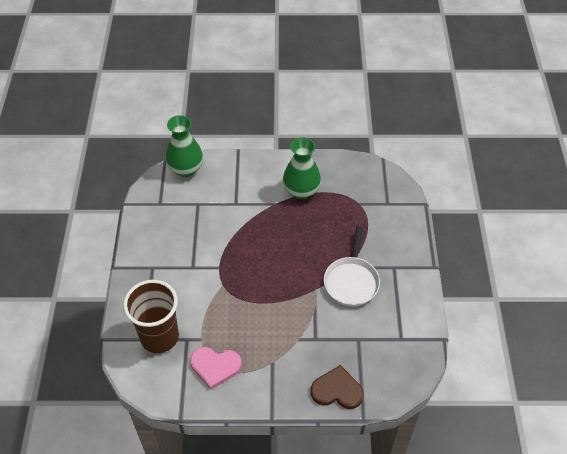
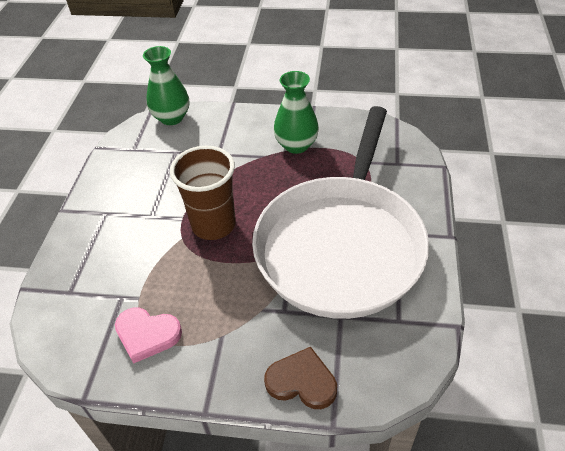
camera: 10 degrees right, 5 degrees down
brown cup [123,280,179,353] -> brown cup moved to [170,146,236,240]
white pan [324,226,380,306] -> white pan [252,106,429,319], size x2.36

